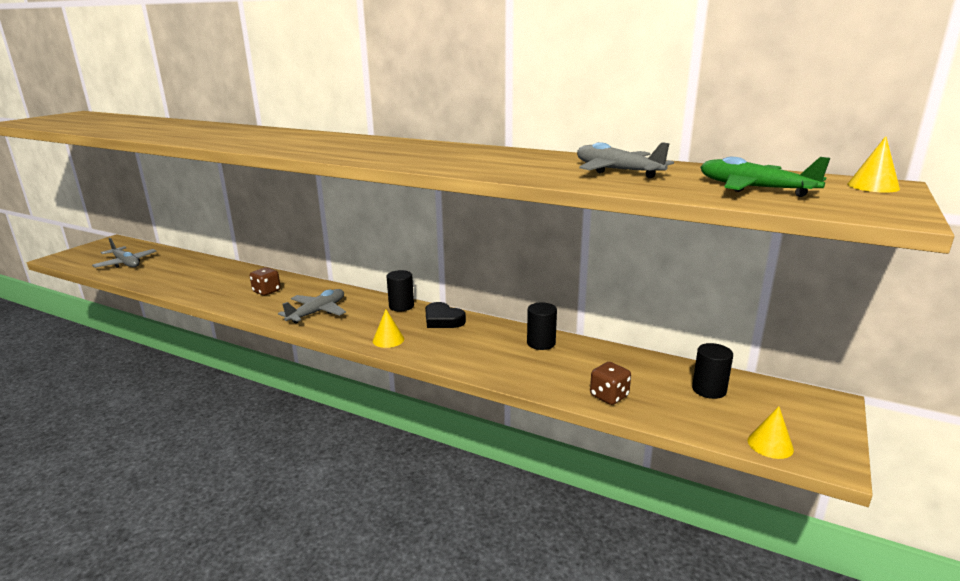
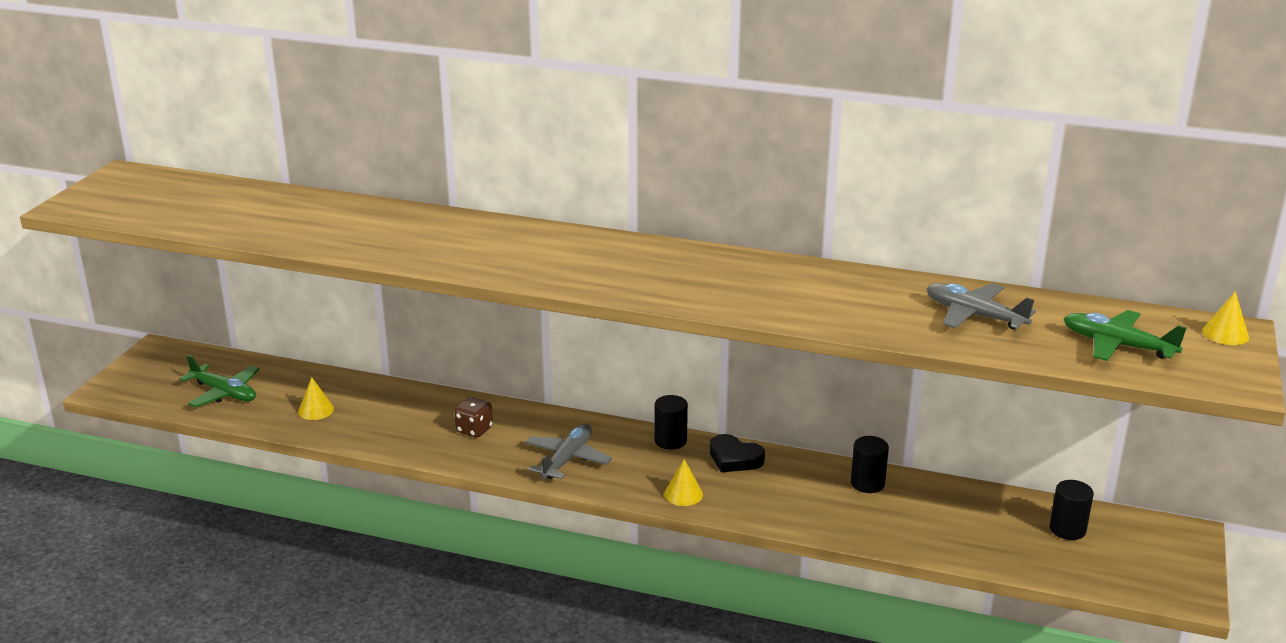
camera: 10 degrees left, 5 degrees up
grey plane [92,238,157,268] -> green plane [179,355,260,408]
brown dice [590,362,631,405] -> none
yellow cone [748,406,794,459] -> yellow cone moved to [298,377,334,420]

